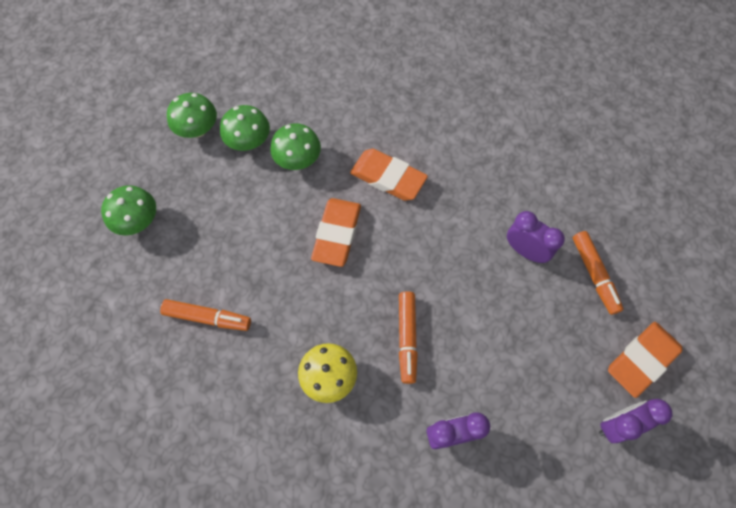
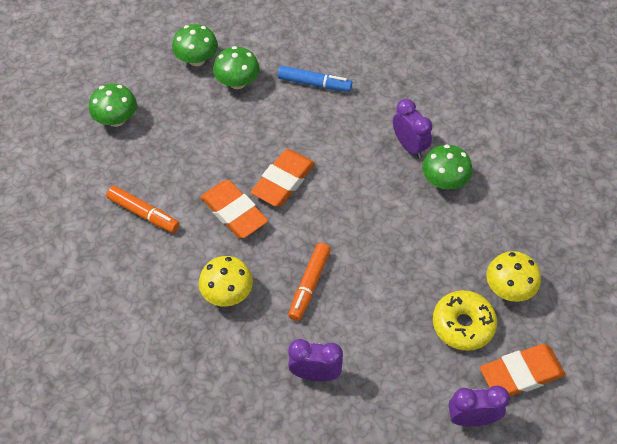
camera: 20 degrees right, 10 degrees down
green mushroom [270,123,321,170] -> green mushroom moved to [422,144,472,189]
orange eraser [350,149,428,201] -> orange eraser moved to [201,180,268,238]
purple clock [507,211,565,263] -> purple clock moved to [393,99,432,158]
orange marker [573,231,624,315] -> yellow mushroom [486,251,541,302]
none -> blue marker [278,65,352,92]
none -> yellow donut [433,290,497,351]

